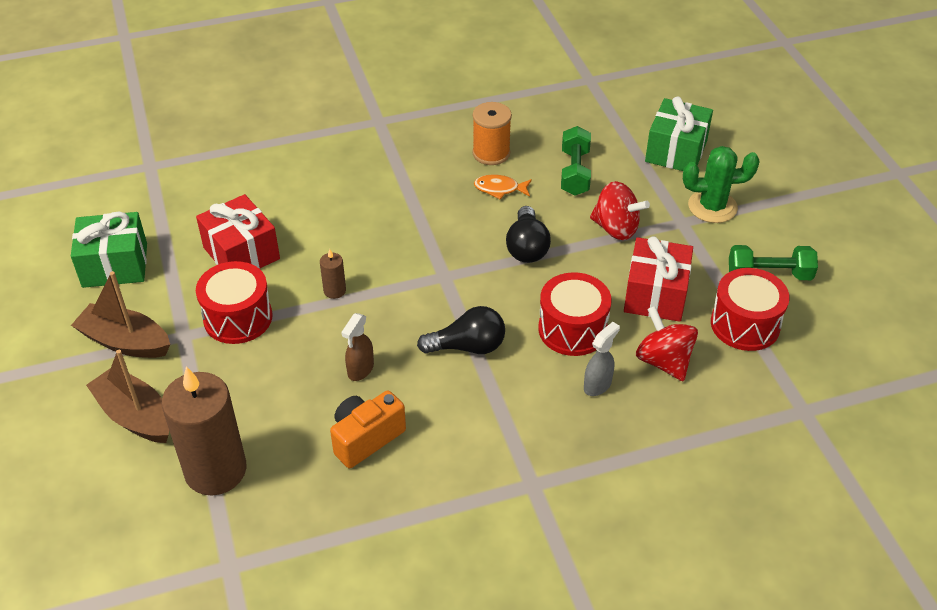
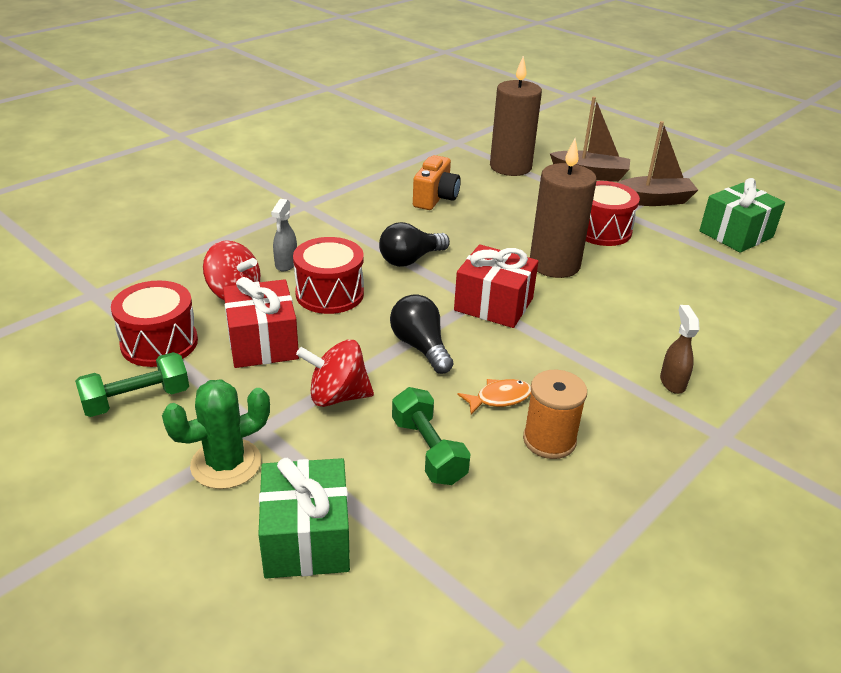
camera: 150 degrees right, 10 degrees down
red gift [196,194,280,269] -> red gift moved to [454,244,538,328]
brown candle [320,249,346,299] -> brown candle [530,138,597,278], size x2.40
brown spray bottle [341,313,374,381] -> brown spray bottle moved to [660,305,699,394]

